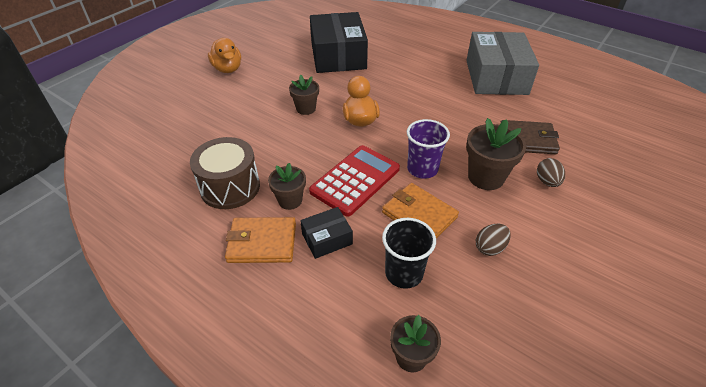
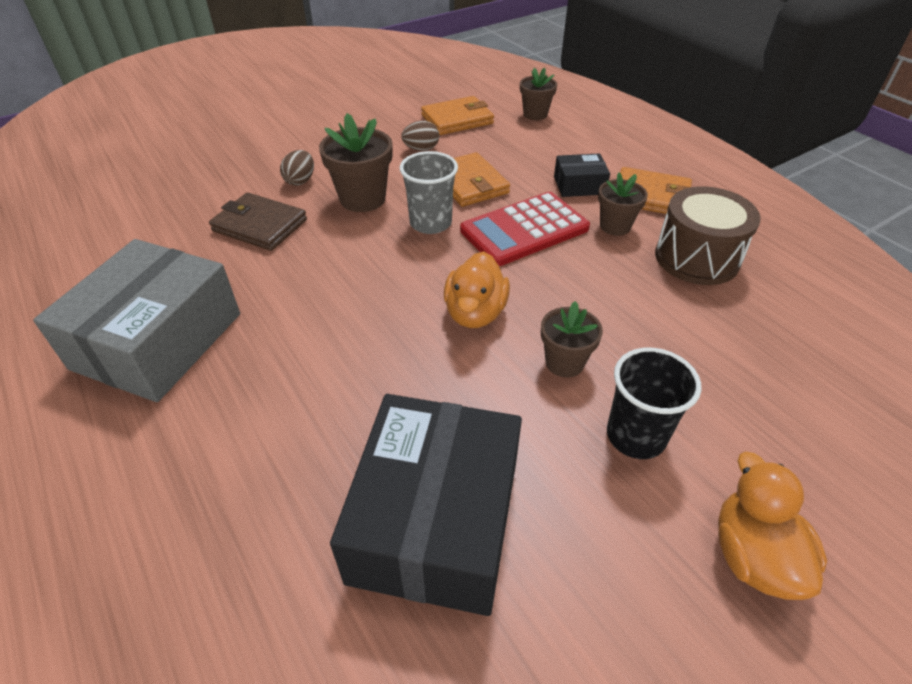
camera: 160 degrees left, 0 degrees up
black cup [382,218,436,289] -> black cup moved to [607,347,701,459]
purple cup [407,119,450,179] -> grey cup [400,151,458,234]
none -> orange wallet [421,96,494,135]

